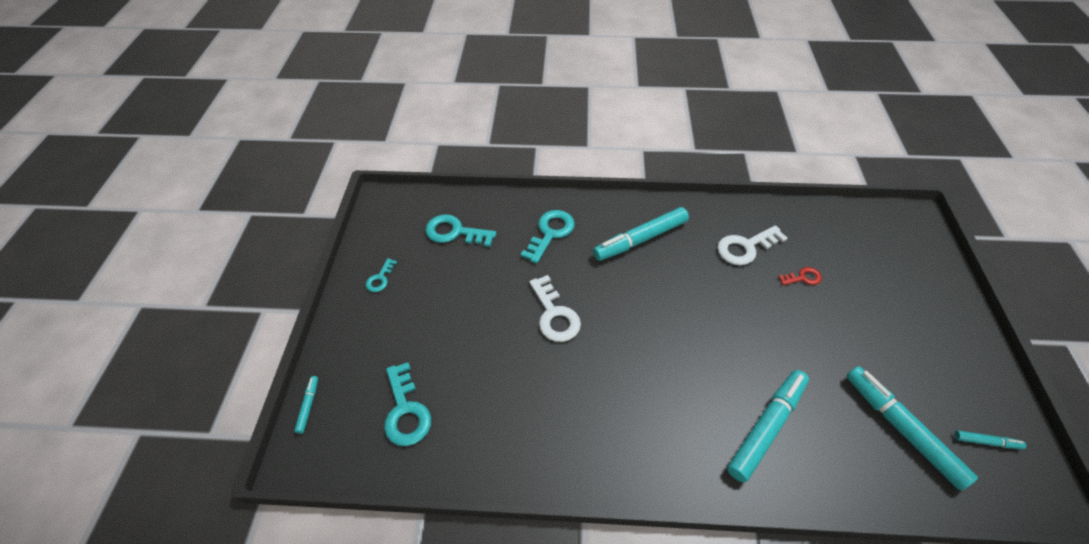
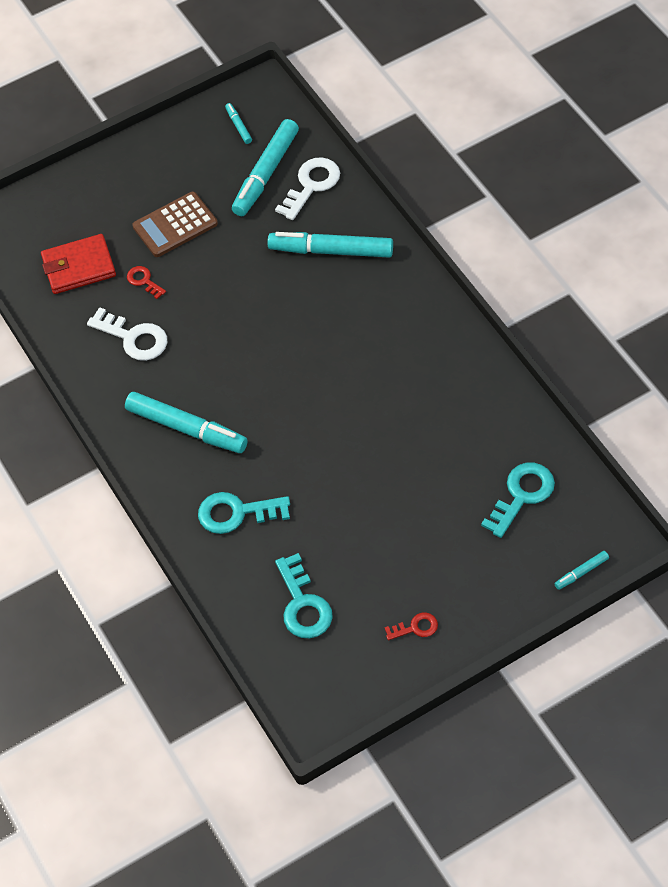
camera: 120 degrees left, 5 degrees up
turquoise key [366,258,397,292] -> red key [385,613,438,640]
white key [529,275,581,342] -> white key moved to [275,157,340,220]
none -> red wallet [41,234,116,294]
none -> brown calculator [132,192,218,257]

